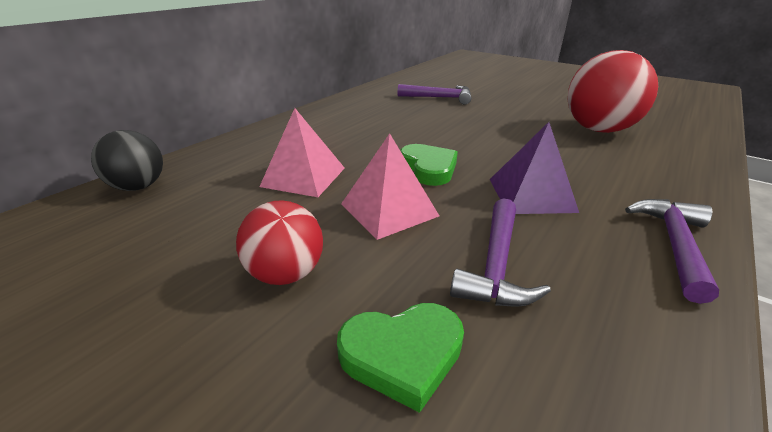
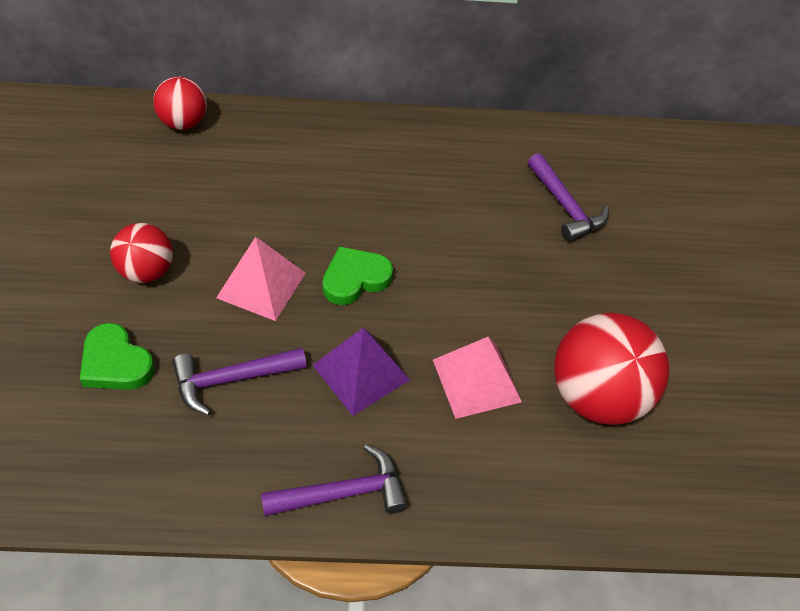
camera: 50 degrees right, 20 degrees up
black ball [91,130,163,191] -> red ball [153,77,207,130]
pink pyramid [259,108,345,197] -> pink pyramid moved to [433,337,522,419]
green heart [400,144,458,186] -> green heart turned 150 degrees counterclockwise [322,246,393,305]

